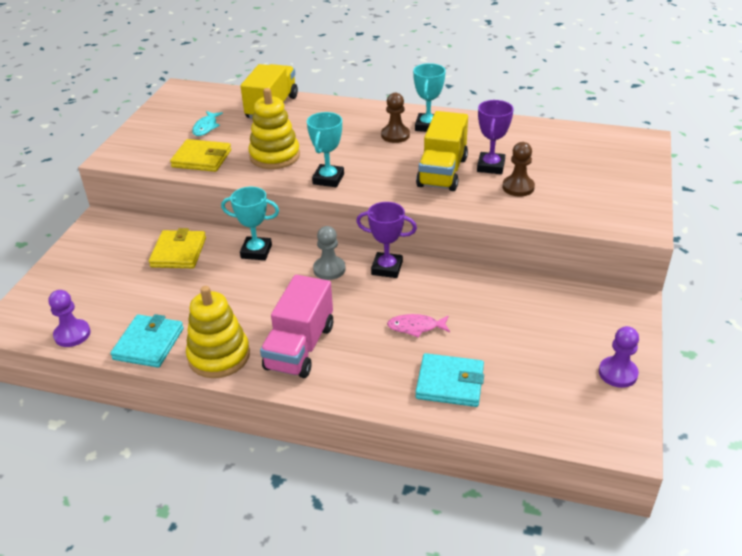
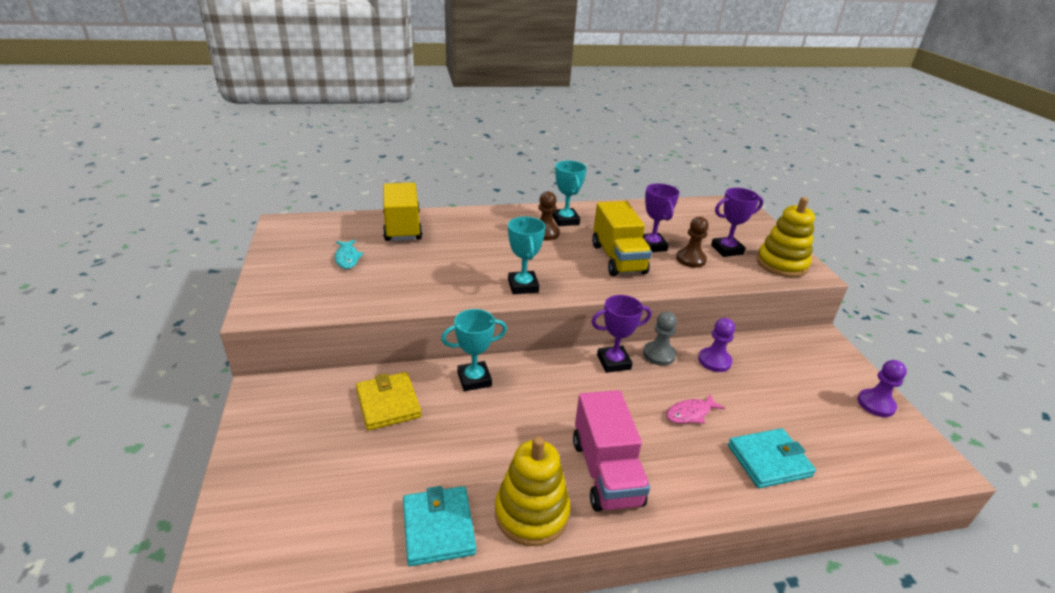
camera: 30 degrees left, 5 degrees down
purple pawn [48,290,91,347] -> purple pawn moved to [698,318,735,372]
yellow wallet [170,139,231,172] -> none
yellow stacking toy [248,88,300,169] -> yellow stacking toy moved to [757,197,815,278]
grey pawn [313,226,346,280] -> grey pawn moved to [643,312,677,366]
none -> purple trophy [711,188,763,257]

